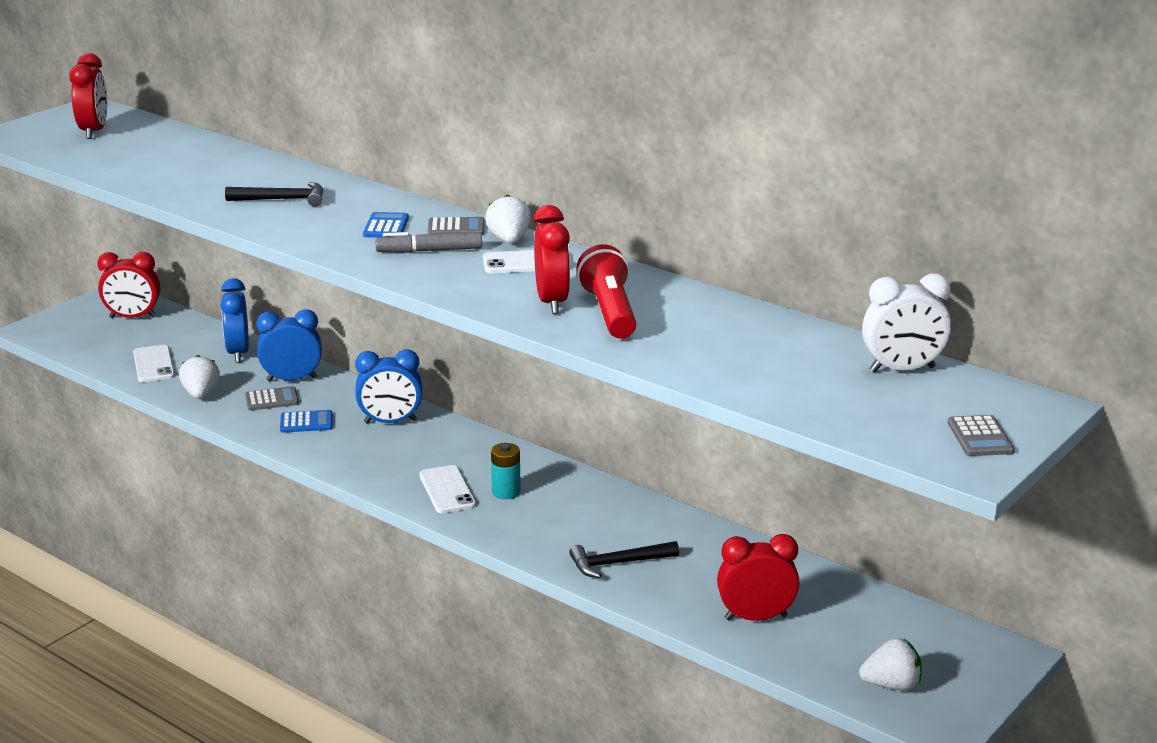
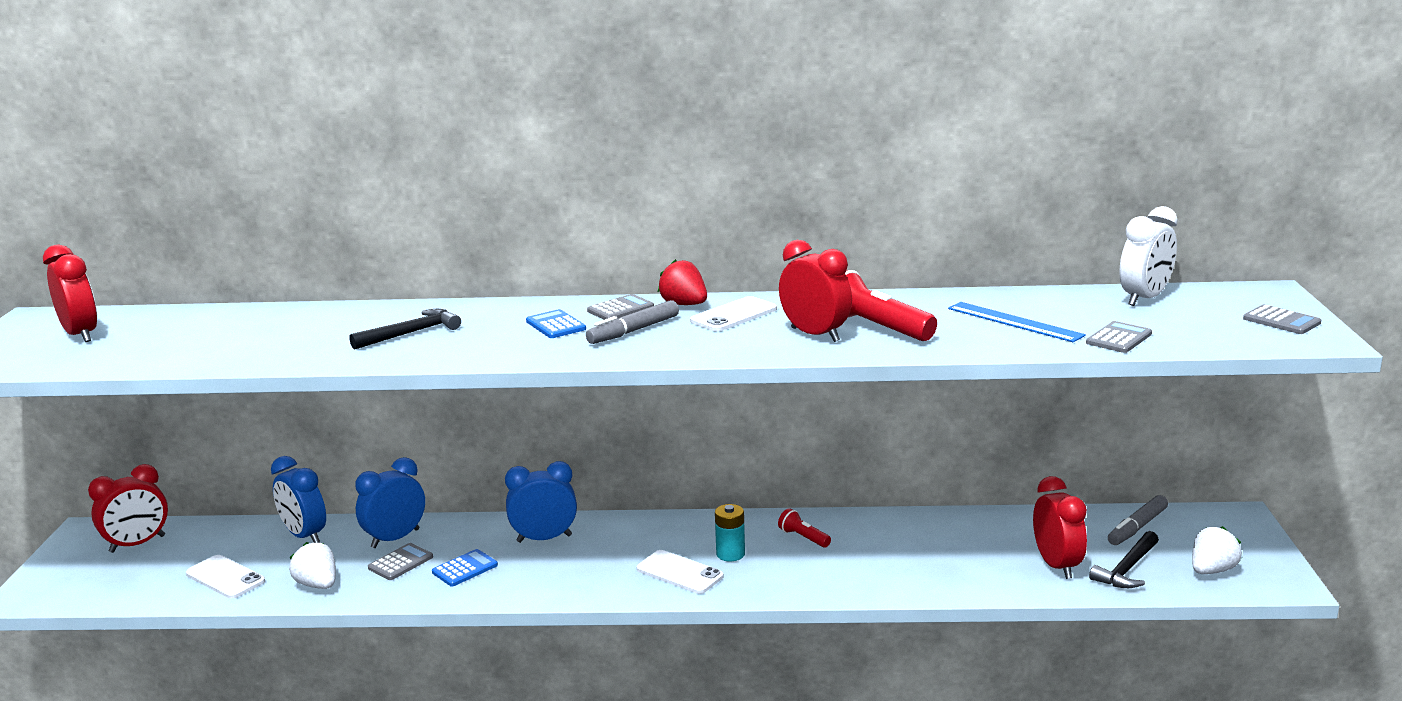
camera: 35 degrees left, 5 degrees down
blue clock [355,349,422,424] -> blue clock turned 150 degrees counterclockwise [505,461,577,543]
white strawberry [485,194,531,243] -> red strawberry [658,259,707,305]
black hammer [569,541,679,578] -> black hammer moved to [1089,531,1159,588]
red clock [717,534,799,621] -> red clock turned 120 degrees clockwise [1033,476,1087,579]
none -> red flashlight [778,508,831,548]
none -> blue ruler [948,302,1086,342]
none -> grey calculator [1086,321,1152,353]
none -> grey marker [1108,495,1168,545]

